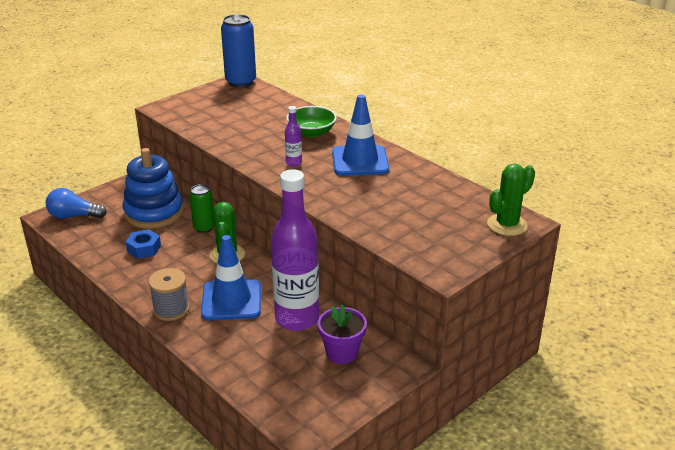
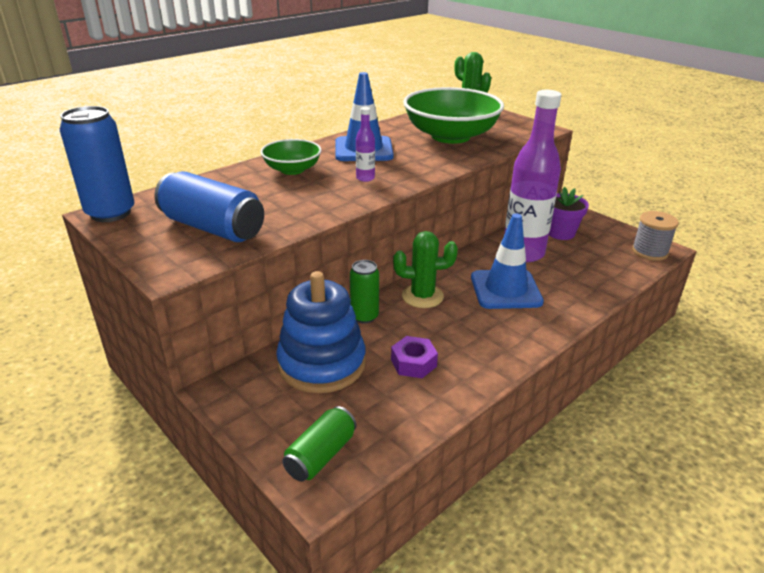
camera: 90 degrees left, 0 degrees up
blue light bulb [46,188,107,219] -> green can [282,406,357,482]
blue nut [126,229,161,259] -> purple nut [391,336,438,378]
grey spool [148,268,190,321] -> grey spool moved to [632,211,679,261]
none -> blue can [155,171,264,242]
none -> green bowl [403,87,504,144]

